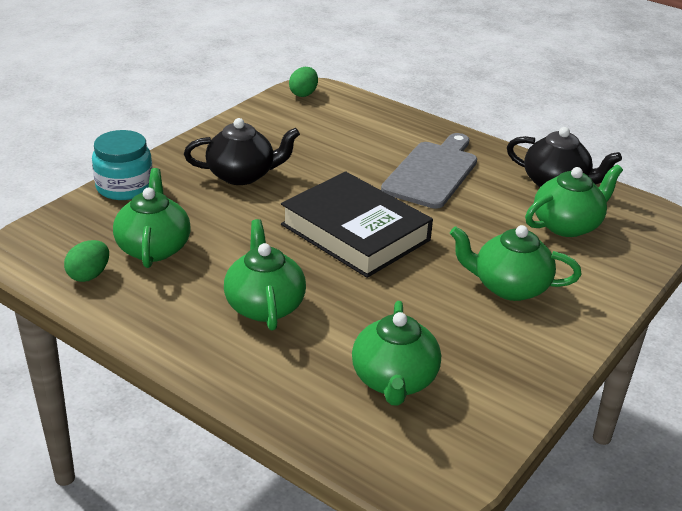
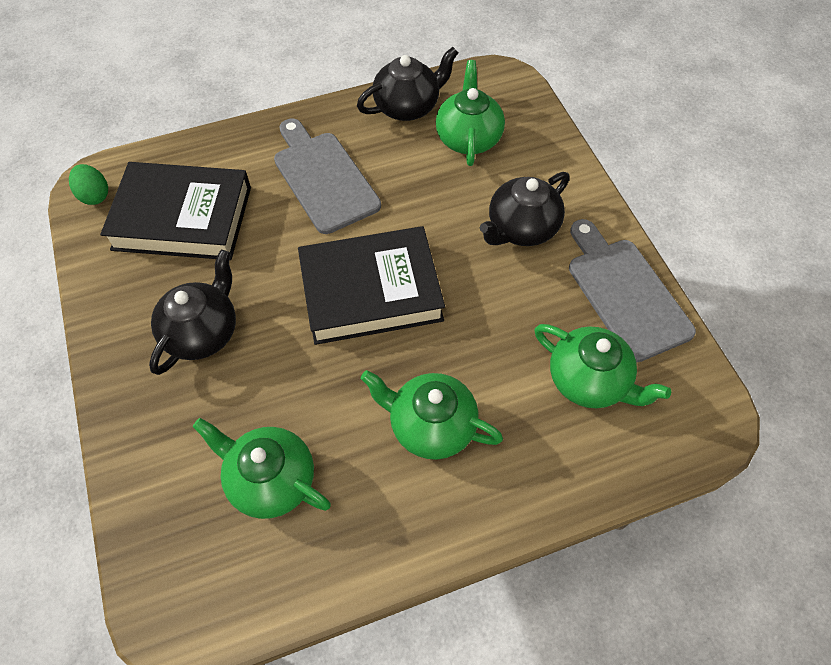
camera: 55 degrees left, 25 degrees up
green egg [64,240,109,282] -> none
turquoise jar [92,130,153,200] -> none
green teapot [450,225,582,301] -> black teapot [480,172,570,246]
none -> black book [100,162,251,260]
none -> grey cutting board [569,219,696,362]

